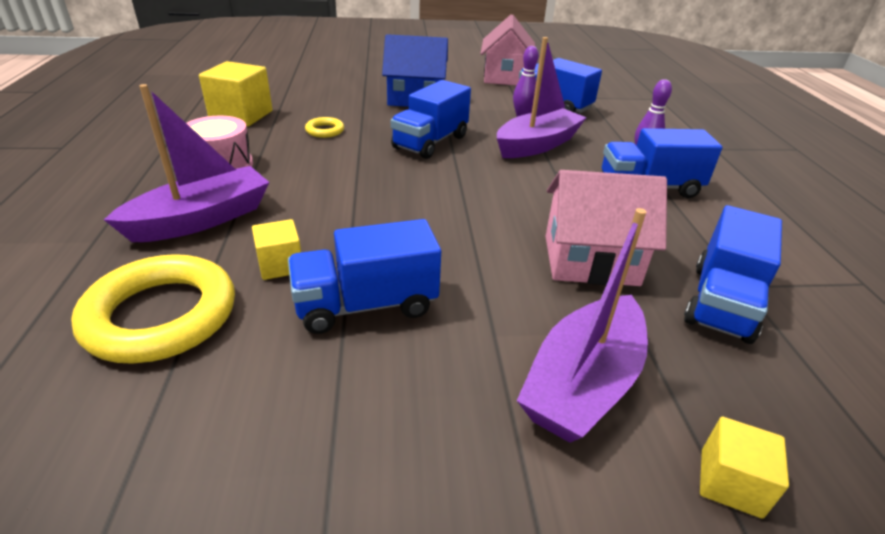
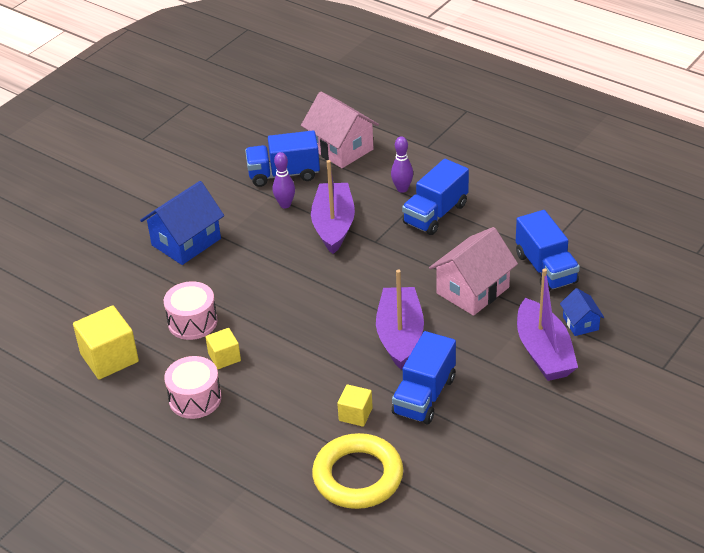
camera: 45 degrees left, 5 degrees up
purple boat [104,84,269,242] -> purple boat moved to [376,269,424,369]
yellow ring [305,117,344,138] -> pink drum [164,281,218,340]
blue truck [391,80,471,159] -> none
pink house [480,14,535,85] -> pink house moved to [301,92,379,168]
yellow cube [700,417,789,519] -> yellow cube moved to [206,328,241,369]
none -> blue house [560,288,604,336]

